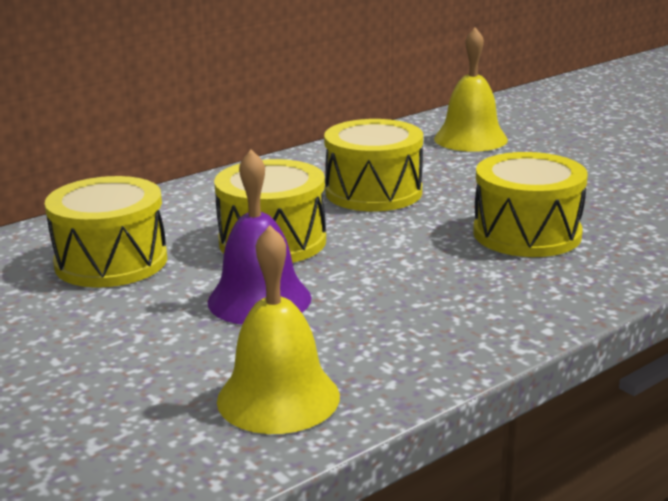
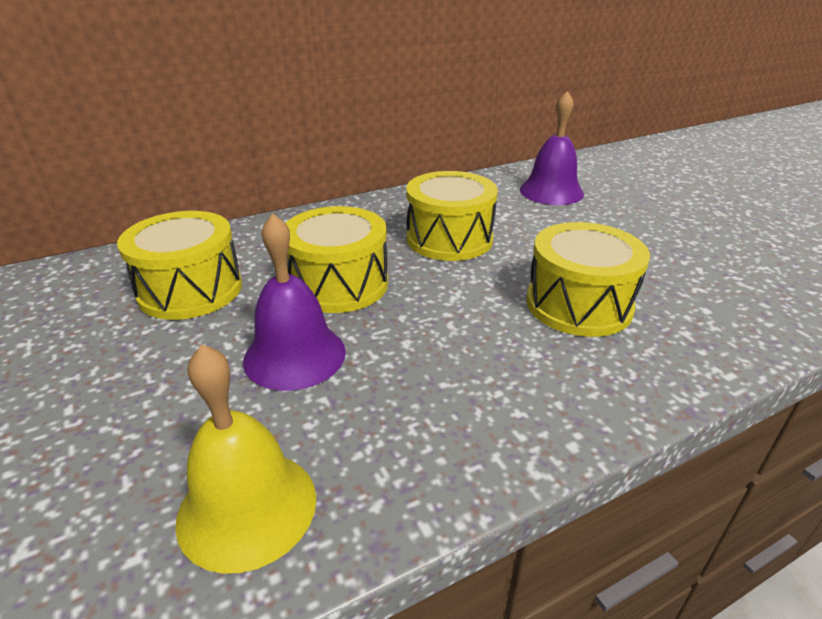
camera: 10 degrees right, 10 degrees up
yellow bell [434,27,508,152] -> purple bell [520,91,584,205]

